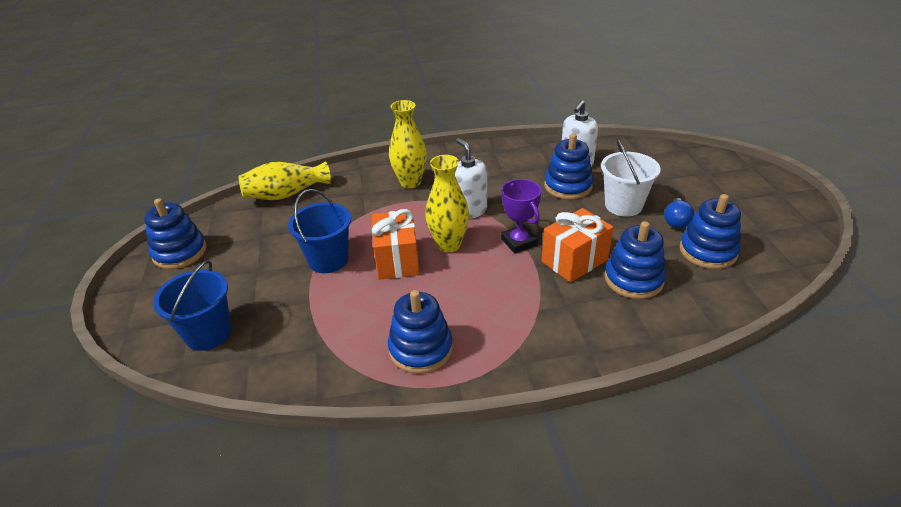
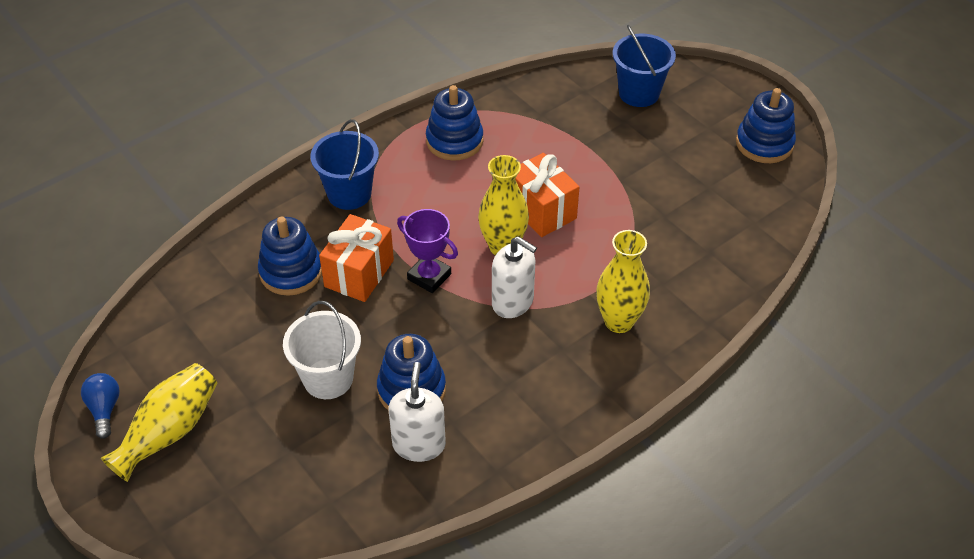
camera: 150 degrees right, 10 degrees up
yellow vase [238,162,331,200] -> yellow vase moved to [101,363,217,482]
blue bucket [288,189,351,273] -> blue bucket moved to [310,119,379,210]
blue light bulb [664,198,694,228] -> blue light bulb moved to [81,373,120,439]
blue stacking toy [679,194,741,269] -> none

